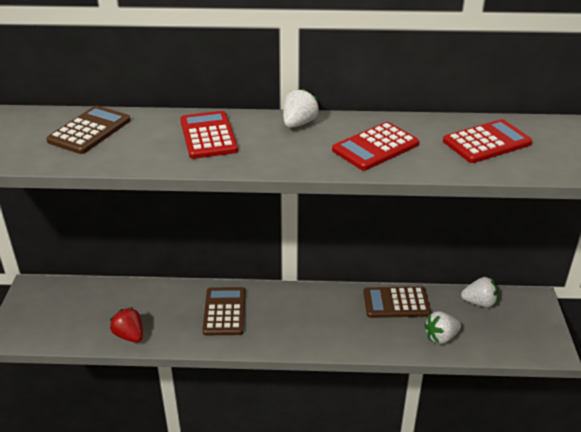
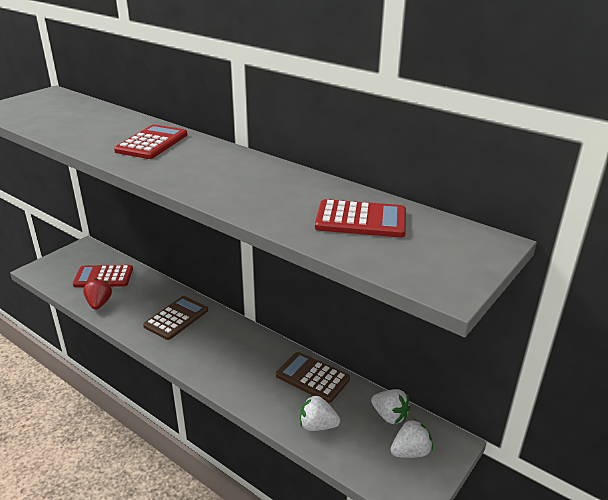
camera: 35 degrees right, 5 degrees down
brown calculator [46,106,131,154] -> none
white strawberry [283,88,319,128] -> white strawberry moved to [391,419,433,458]
red calculator [332,122,419,170] -> red calculator moved to [73,265,133,287]

